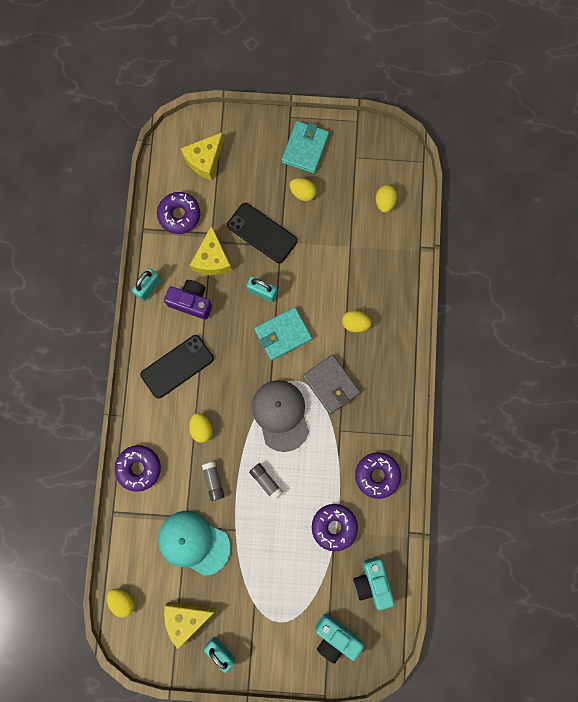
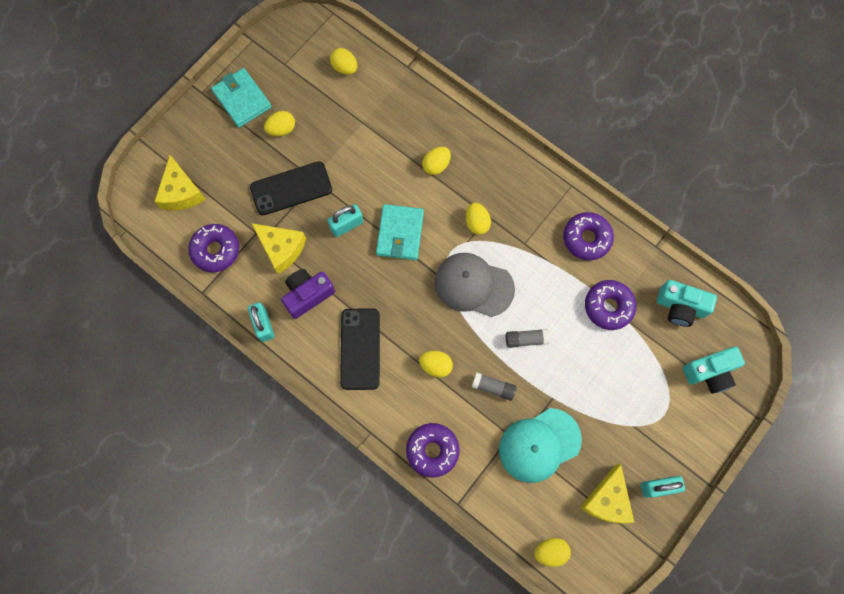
camera: 55 degrees left, 5 degrees down
grey wallet [303,355,360,414] -> yellow egg [466,203,491,235]

